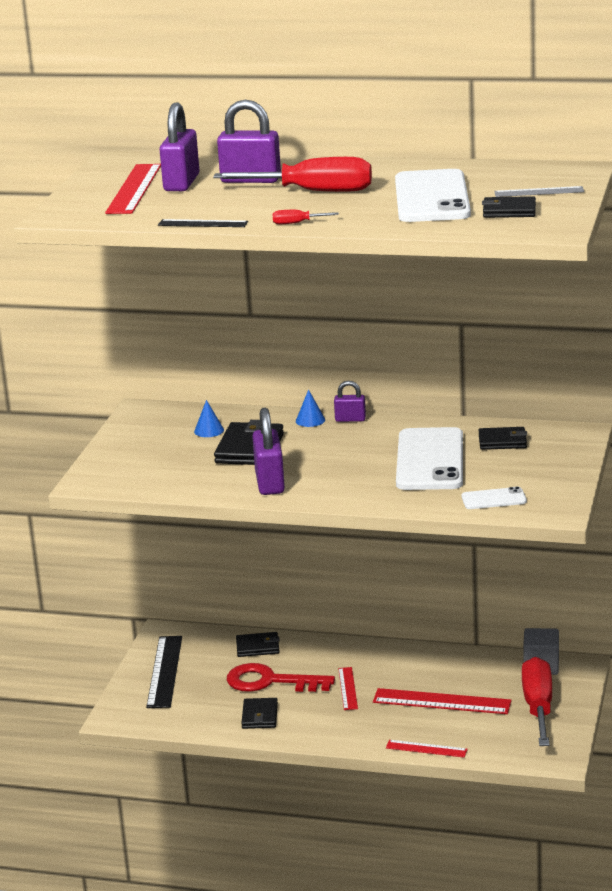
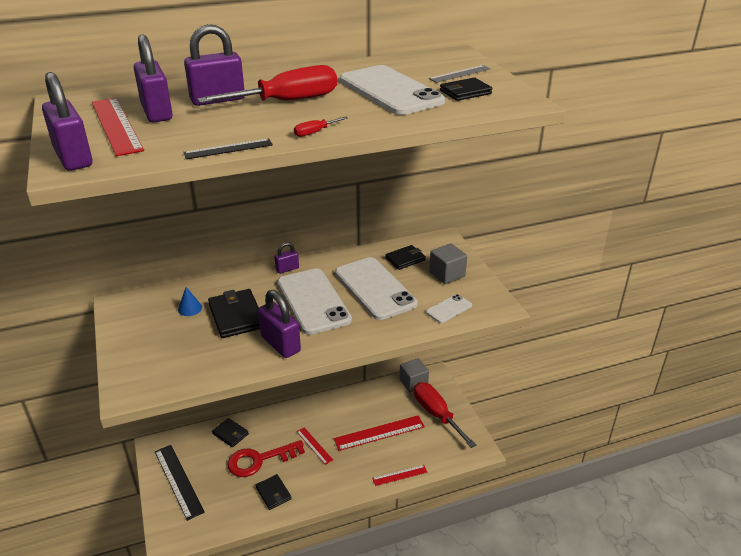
camera: 35 degrees left, 10 degrees up
black wallet [236,632,280,657] -> black wallet turned 75 degrees clockwise [212,418,249,447]
blue cone [296,389,325,427] -> none
none -> purple padlock [42,72,93,171]
none -> white phone [277,269,352,335]
none -> grey cube [429,243,467,284]

